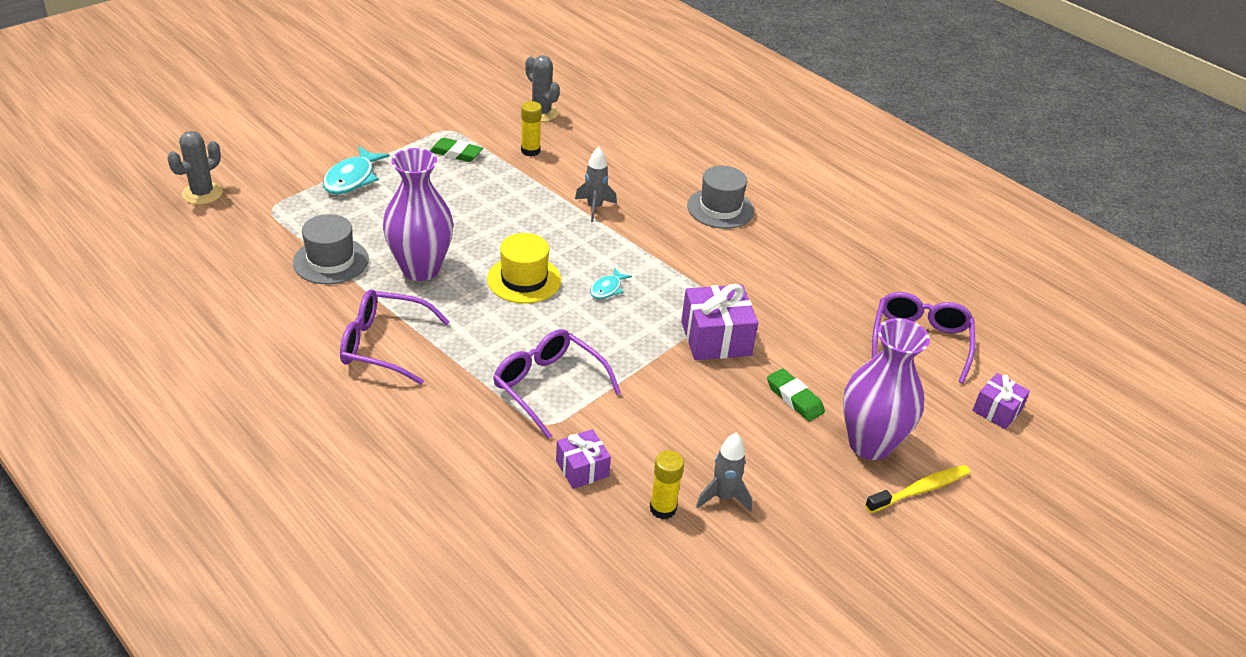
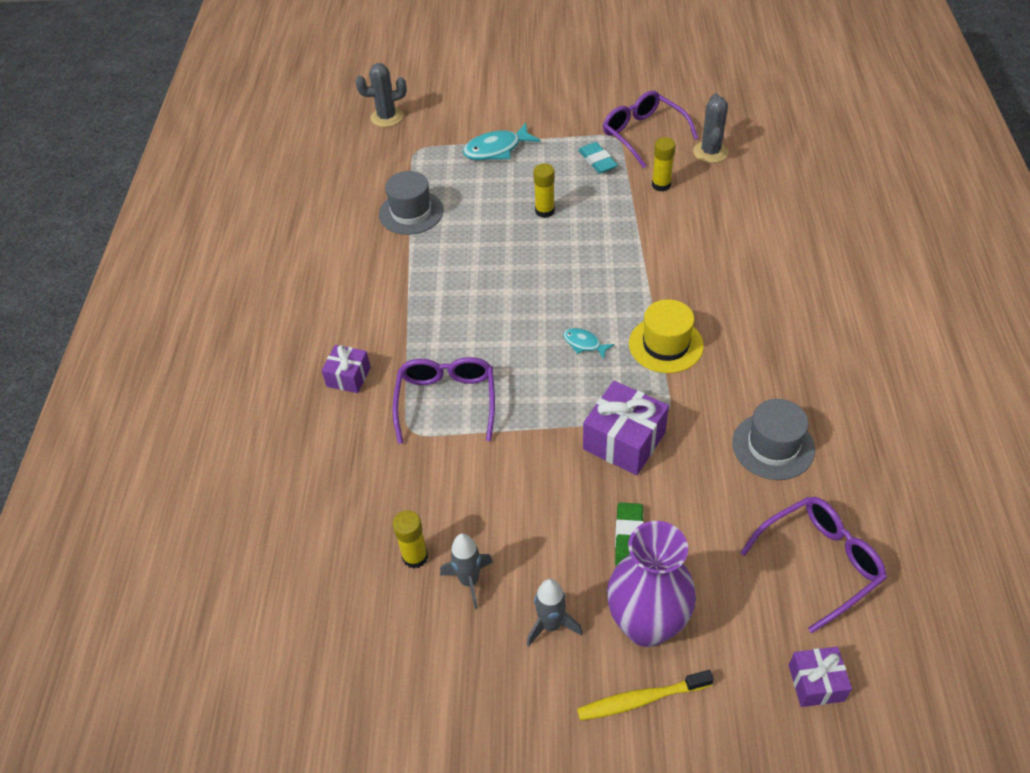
camera: 50 degrees right, 10 degrees up
purple glasses [340,289,450,385] -> purple glasses moved to [603,91,698,168]
purple vase [383,148,454,281] -> none
green eraser [430,137,483,162] -> turquoise eraser [578,142,618,174]
yellow hat [487,233,561,304] -> yellow hat moved to [629,299,704,373]
purple gift [556,429,611,489] -> purple gift moved to [321,345,371,393]
grey rocket [575,146,617,222] -> grey rocket moved to [527,579,582,647]
turquoise fish [590,268,632,299] -> turquoise fish turned 45 degrees clockwise [563,328,615,359]
grey hat [687,166,754,229] -> grey hat moved to [732,399,815,480]
yellow toothbrush [865,465,970,513] -> yellow toothbrush turned 150 degrees clockwise [577,670,714,721]
none -> yellow glue stick [533,163,555,218]

